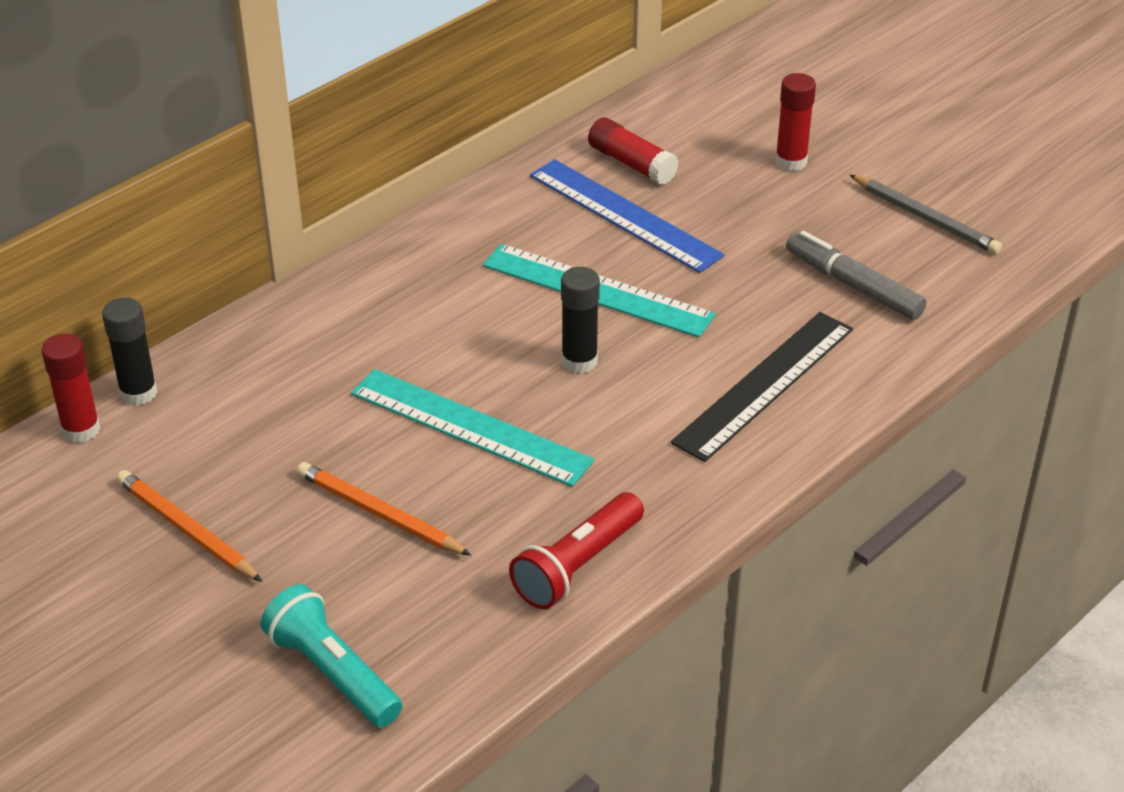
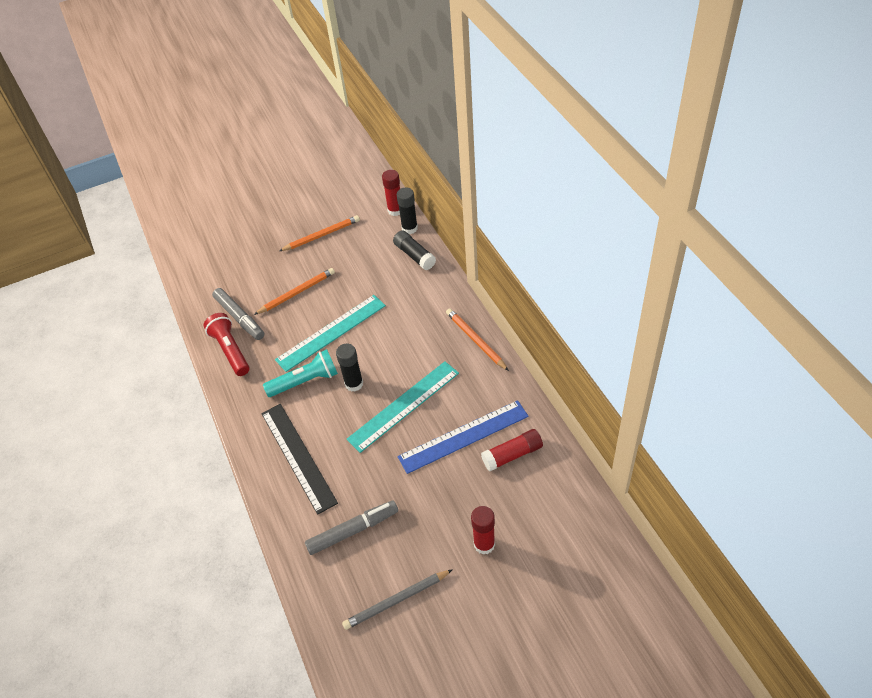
camera: 115 degrees right, 10 degrees up
turquoise flashlight [260,584,402,727] -> turquoise flashlight moved to [263,349,338,397]
none -> grey marker [212,288,265,340]
none -> black glue stick [393,230,436,270]
none -> orange pencil [446,308,509,371]

